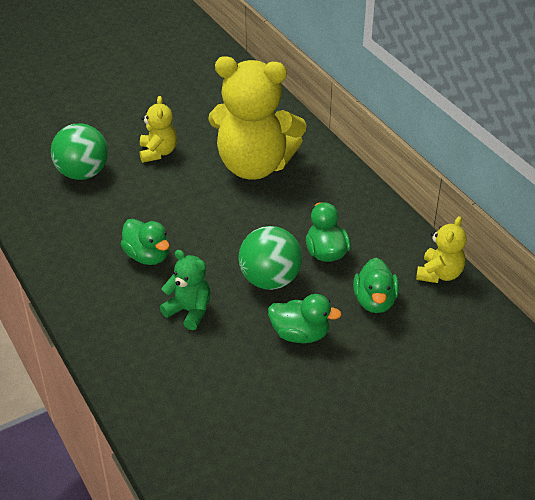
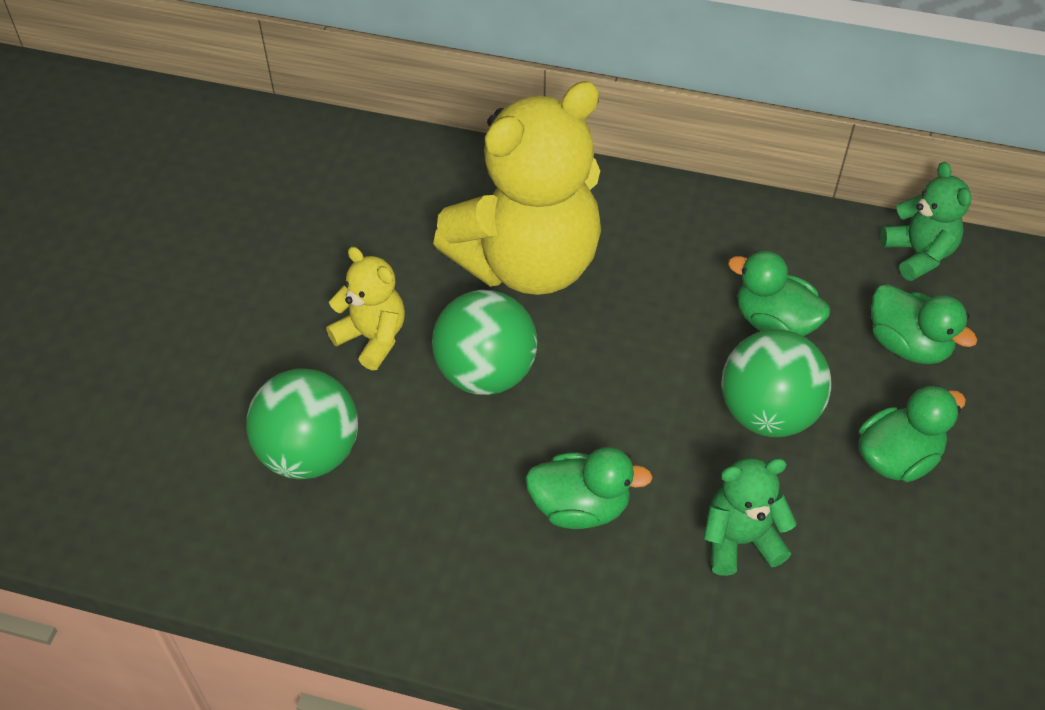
camera: 45 degrees left, 10 degrees up
yellow teddy bear [416,216,466,283] -> green teddy bear [881,162,971,281]
none -> green ball [432,290,537,395]

